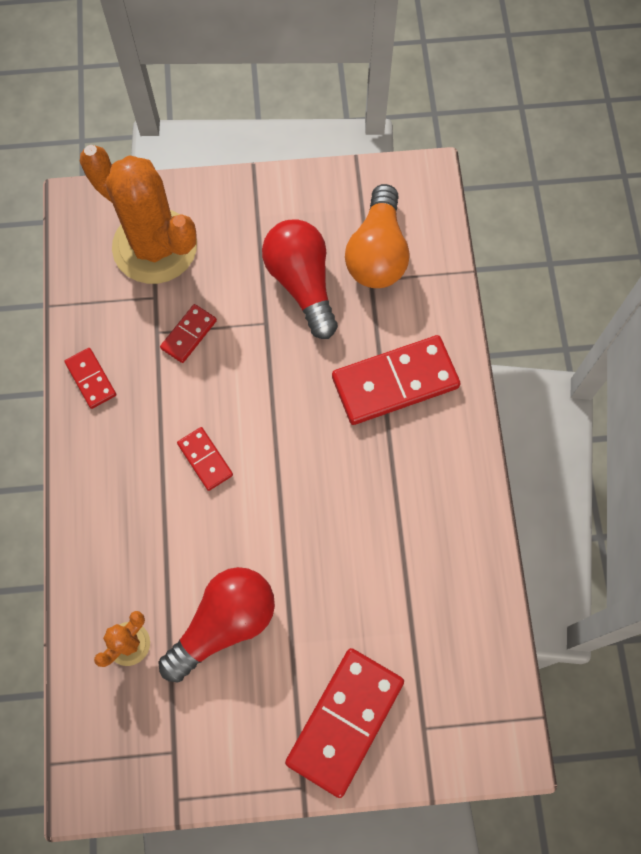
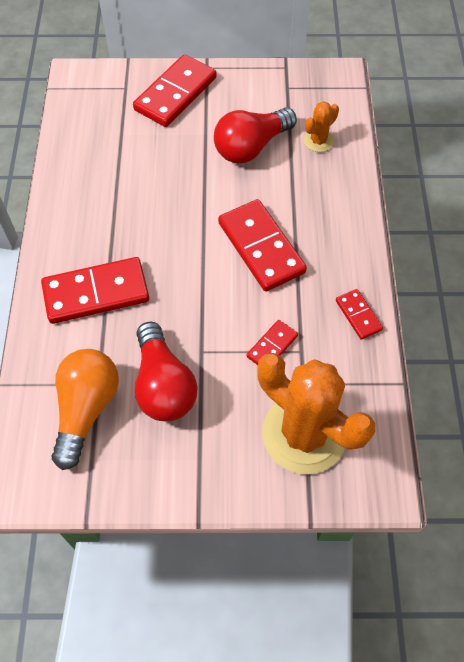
camera: 175 degrees left, 10 degrees down
red domino [177,427,233,491] -> red domino [218,199,307,291], size x1.99

